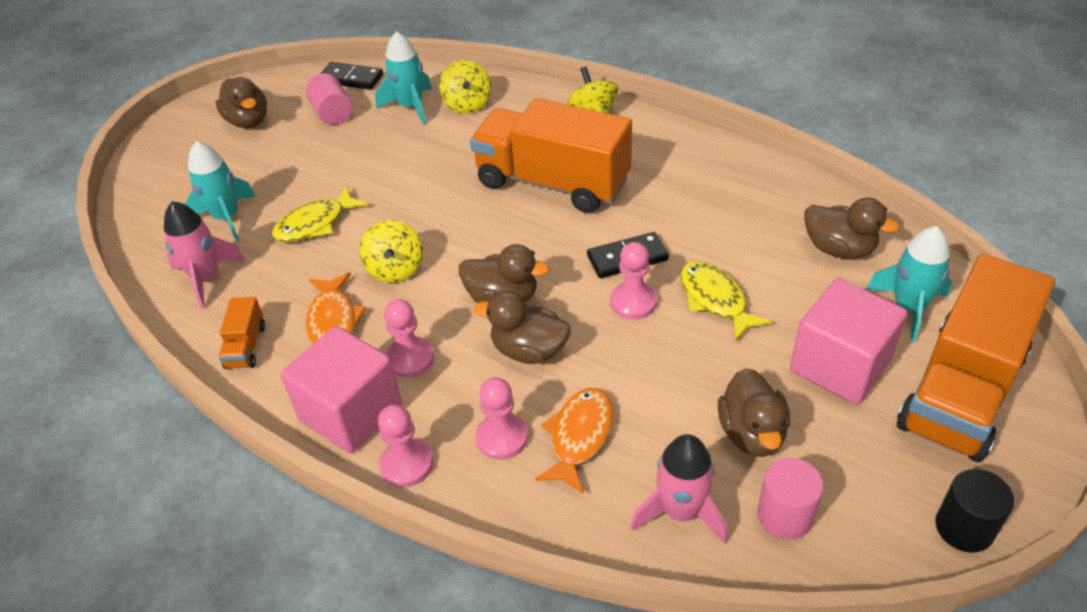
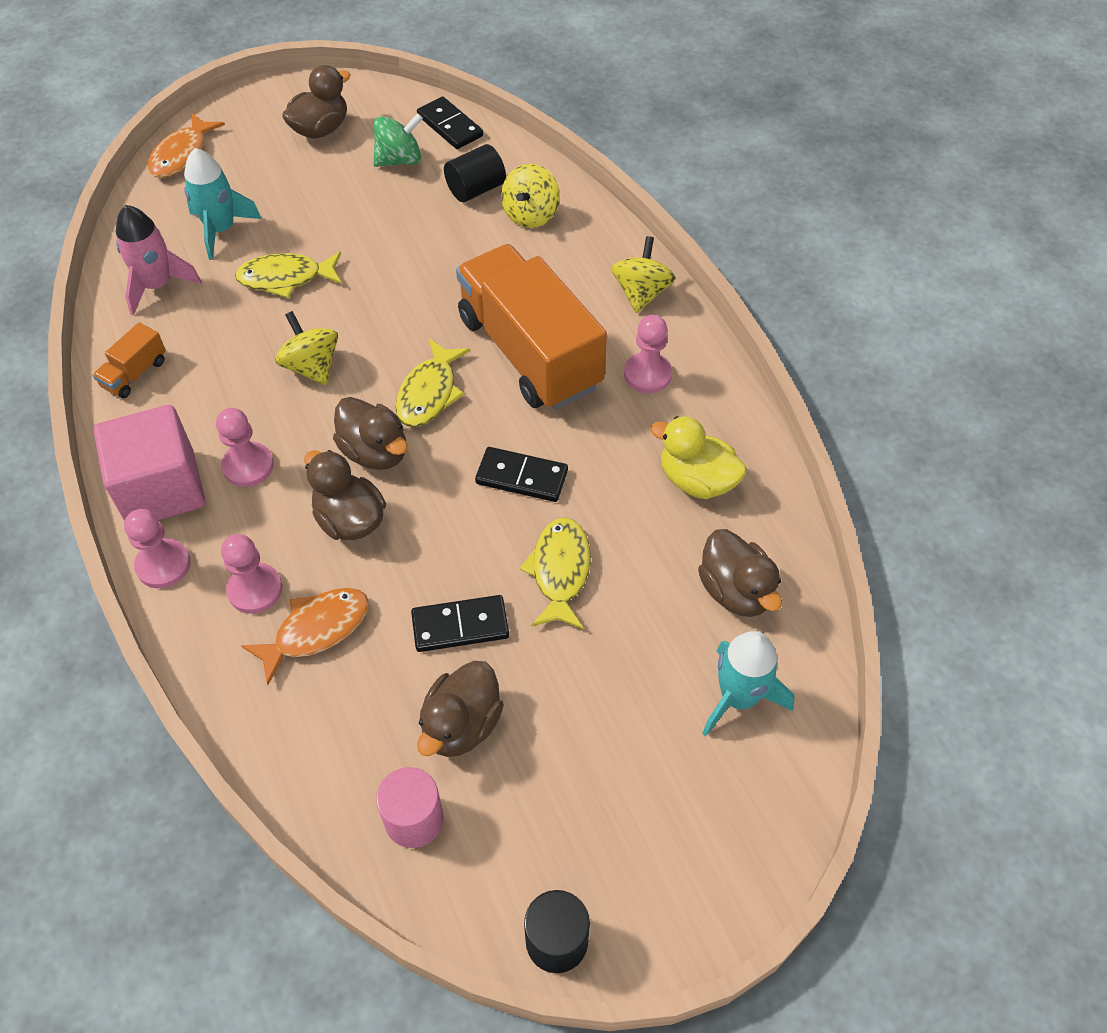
camera: 30 degrees right, 10 degrees up
brown duck [215,77,267,128] -> brown duck turned 135 degrees counterclockwise [282,65,351,138]
pink cylinder [306,73,353,125] -> green spinning top [373,113,423,167]
orange fish [306,272,366,344] -> orange fish moved to [147,113,225,178]
yellow spinning top [359,220,423,283] -> yellow spinning top turned 120 degrees clockwise [275,311,338,385]
turquoise rocket [375,31,432,125] -> black cylinder [444,144,506,202]
pink pawn [610,242,657,320] -> pink pawn moved to [624,315,672,393]
pink rocket [631,434,728,544] -> none
pink cube [790,279,907,404] -> none
orange truck [897,253,1055,462] -> none
none -> yellow fish [395,339,470,427]
none -> black domino [411,595,509,652]
none -> yellow duck [650,416,747,499]

